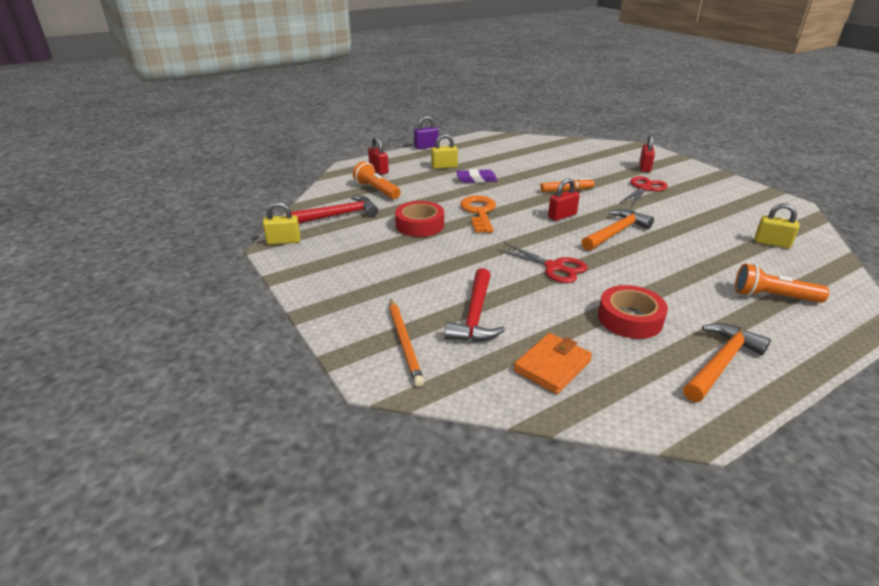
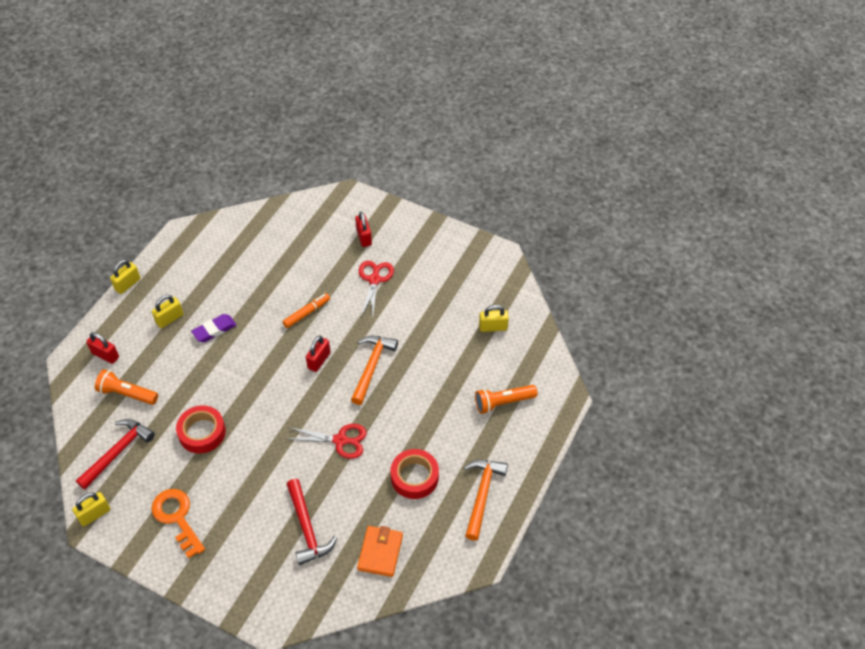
camera: 30 degrees left, 20 degrees up
orange pencil [390,299,424,387] -> none
purple padlock [414,116,439,149] -> yellow padlock [110,260,140,294]
orange key [460,196,496,233] -> orange key moved to [151,489,205,558]

